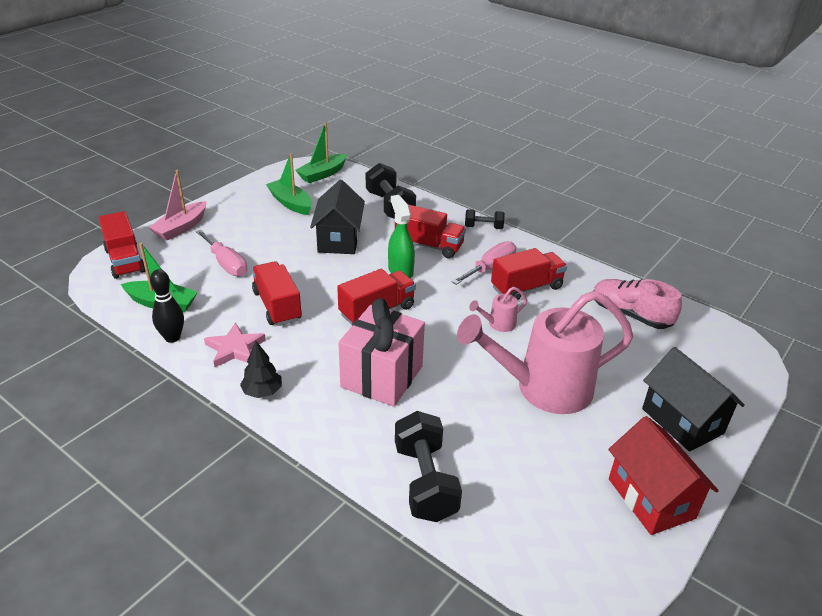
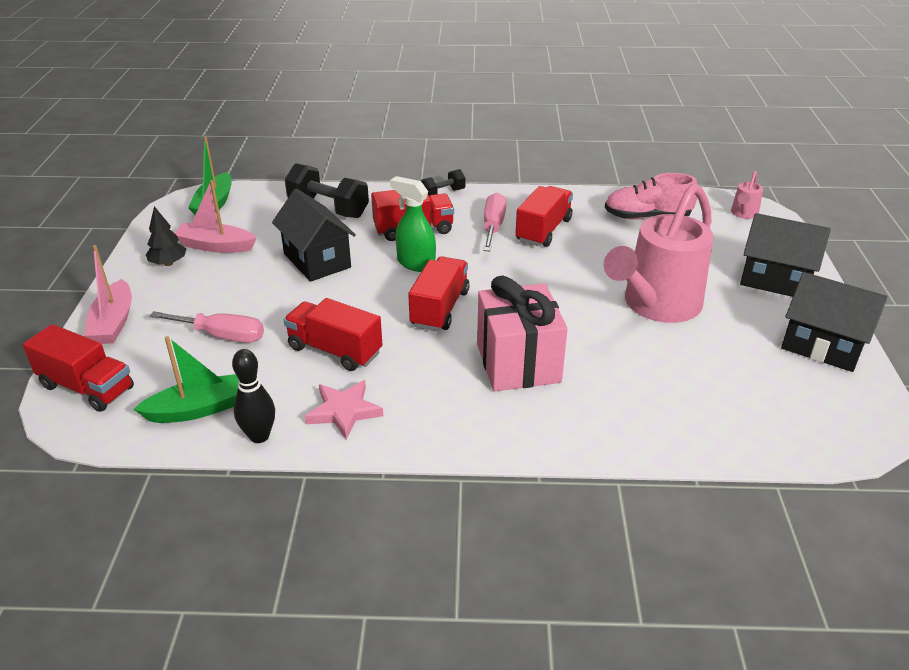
camera: 35 degrees left, 0 degrees up
black tree [240,340,282,398] -> black tree moved to [146,206,186,266]
green boat [266,153,312,215] -> pink boat [175,180,257,253]
black dumbbell [395,411,462,522] -> none
pink watering can [469,287,527,332] -> pink watering can moved to [731,171,763,219]
red house [608,416,719,535] -> black house [781,272,887,372]

